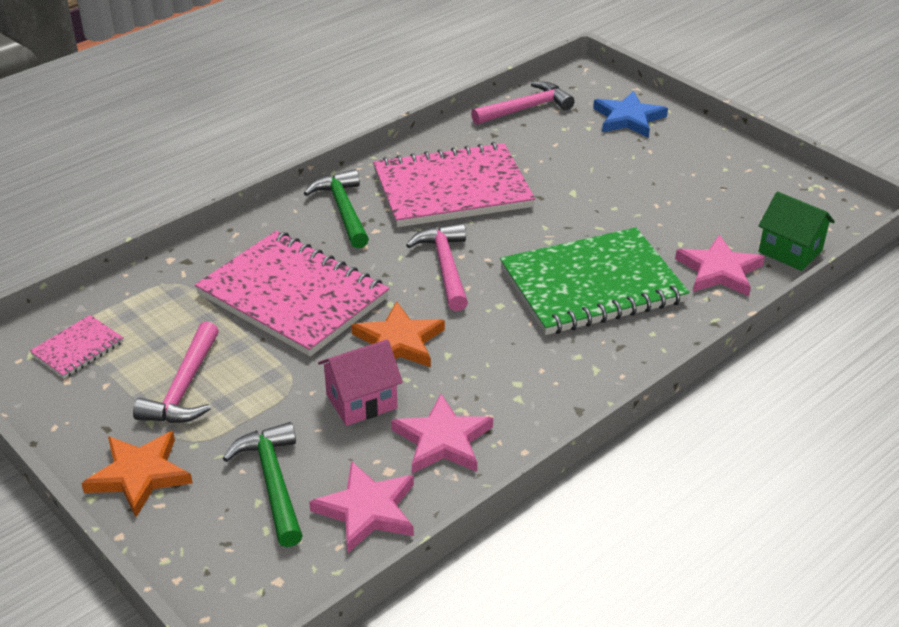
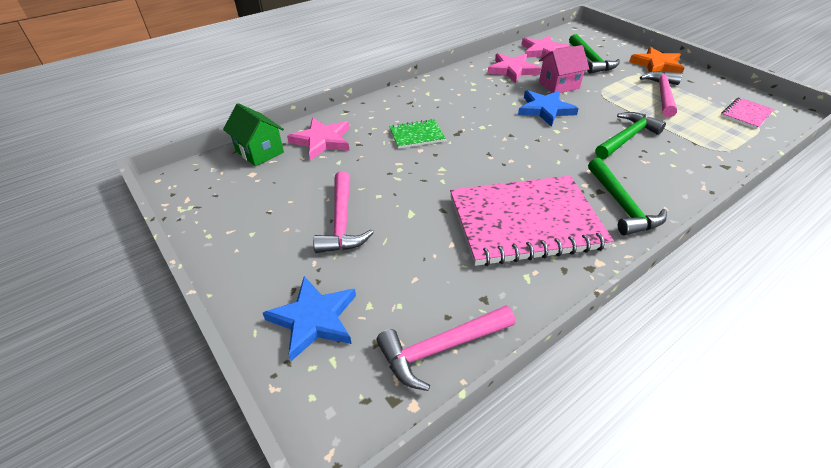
camera: 175 degrees left, 5 degrees up
pink notebook [195,231,389,357] -> green hammer [595,112,666,159]
orange star [351,301,445,367] -> blue star [518,90,579,127]
pink hammer [406,223,468,311] -> pink hammer moved to [313,171,373,253]
green notebook [500,227,690,335] -> green notebook [389,119,446,149], size x0.45

